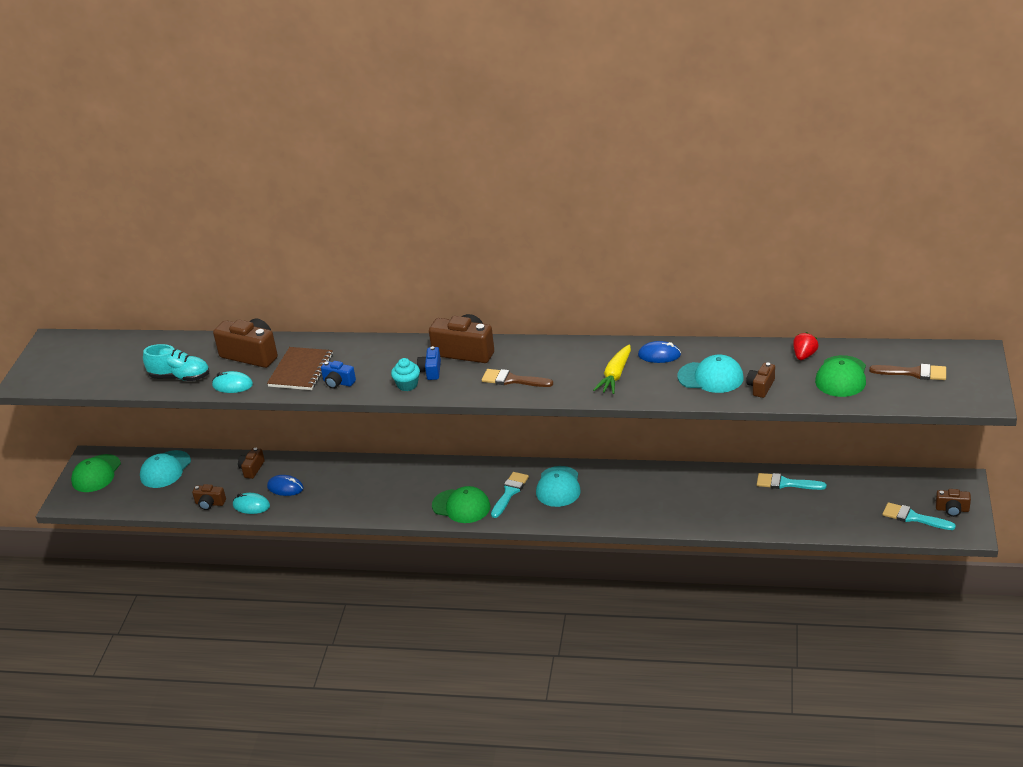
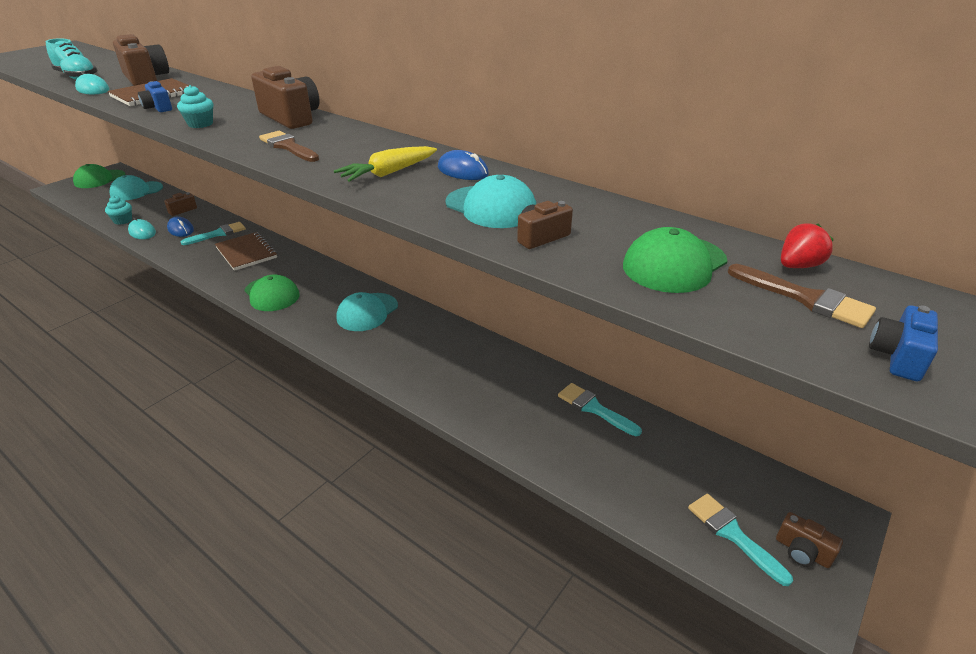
camera: 25 degrees right, 0 degrees up
brown camera [192,484,226,510] -> turquoise cupcake [105,196,132,225]
blue camera [417,346,441,380] -> blue camera moved to [869,305,938,381]
turquoise brush [491,472,529,518] -> turquoise brush moved to [181,222,246,245]
red strawberry [793,332,819,360] -> red strawberry moved to [781,223,834,268]
none -> brown notebook [215,232,277,271]

